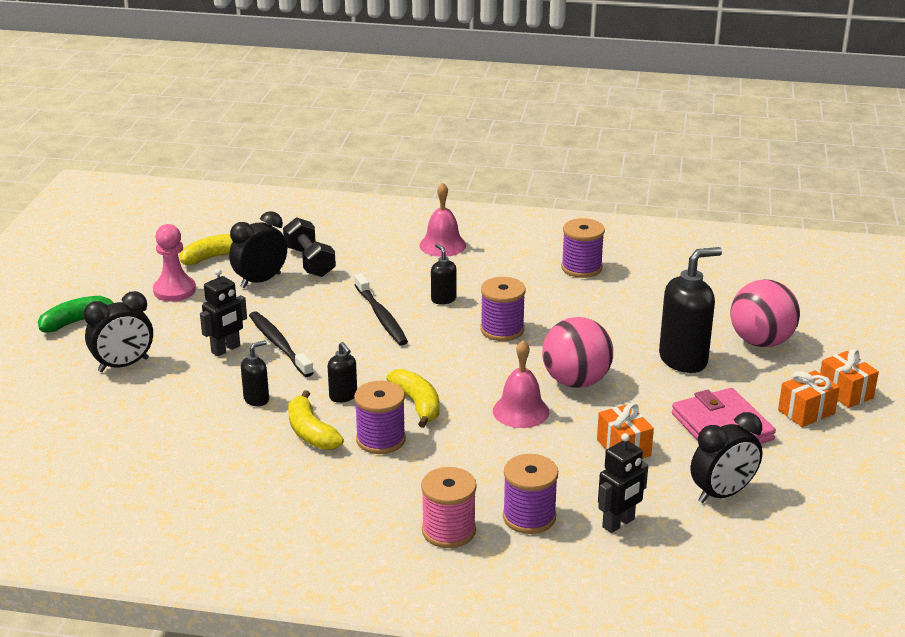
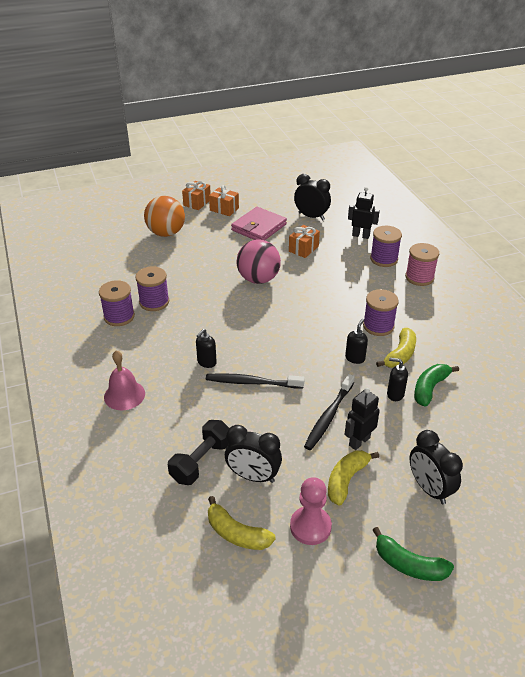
camera: 120 degrees left, 10 degrees up
black clock [83,291,153,372] -> black clock turned 150 degrees counterclockwise [409,430,463,504]
black robot [200,269,247,357] -> black robot turned 60 degrees counterclockwise [345,388,380,450]
black toothbrush [355,273,408,345] -> black toothbrush turned 120 degrees counterclockwise [206,373,305,389]
yellow banana [386,369,439,428] -> yellow banana moved to [328,450,379,506]
purple spool [480,277,526,341] -> purple spool moved to [135,267,169,311]
pink bell [493,340,549,428] -> none
black soap dispenser [659,247,722,373] -> none
pink ball [730,279,800,347] -> orange ball [144,196,185,237]
none -> green banana [414,364,459,407]

